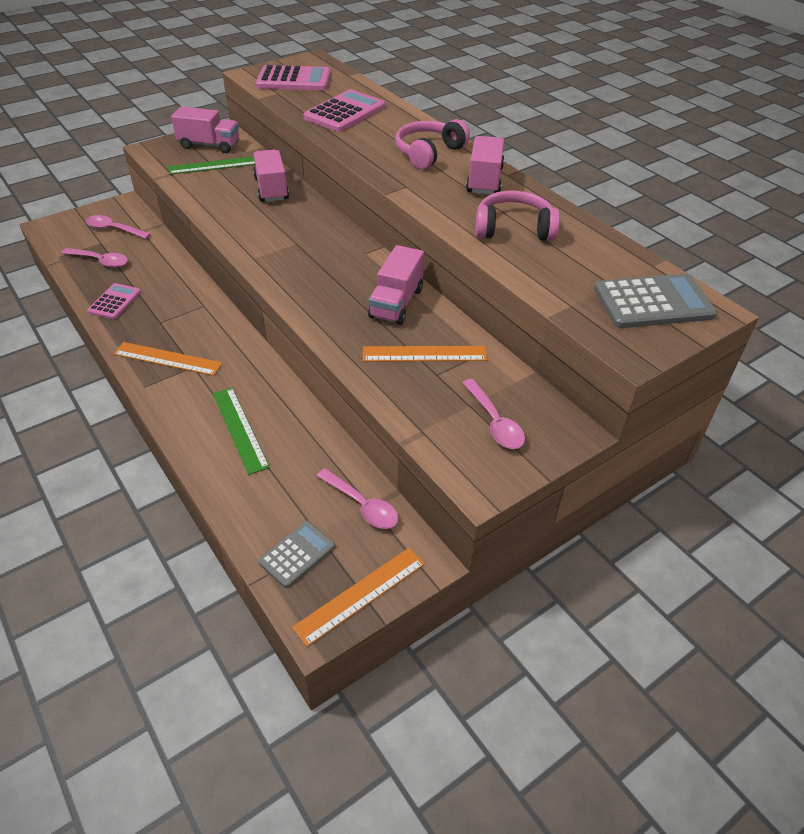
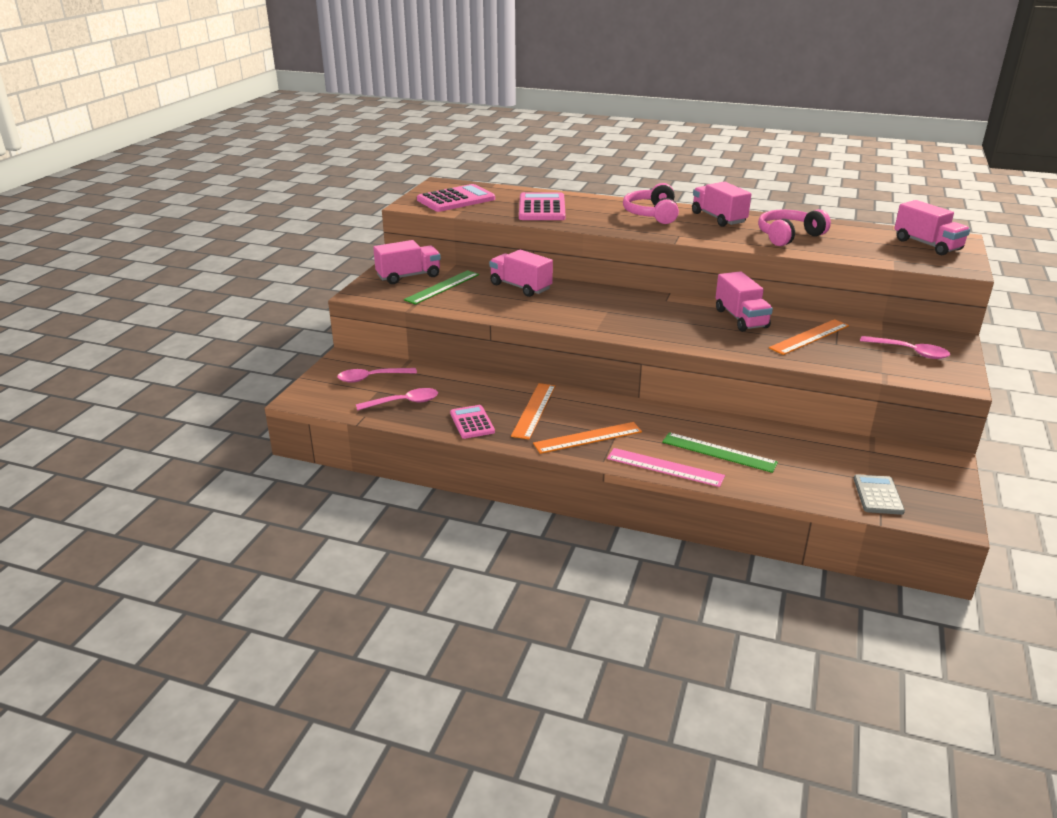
camera: 35 degrees left, 15 degrees down
orange ruler [292,548,424,647] -> orange ruler moved to [511,383,556,439]
pink spoon [317,469,398,529] -> none
grey calculator [594,274,717,328] -> pink truck [894,200,970,255]
none -> pink ruler [607,448,725,487]

